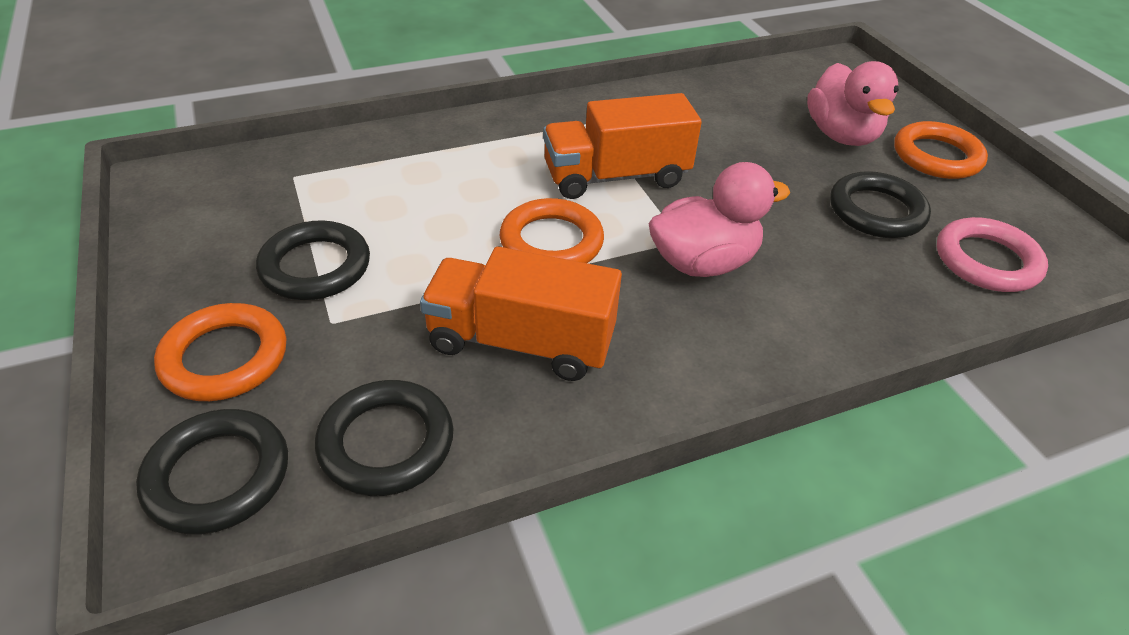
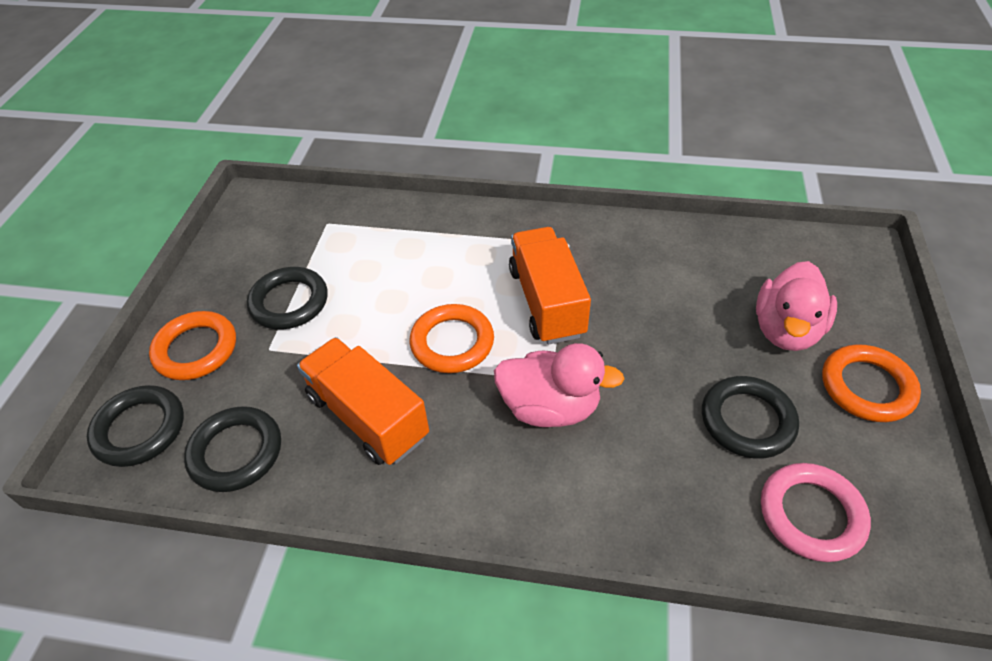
camera: 35 degrees right, 5 degrees up
orange truck [543,93,702,199] -> orange truck turned 60 degrees clockwise [509,227,591,344]

